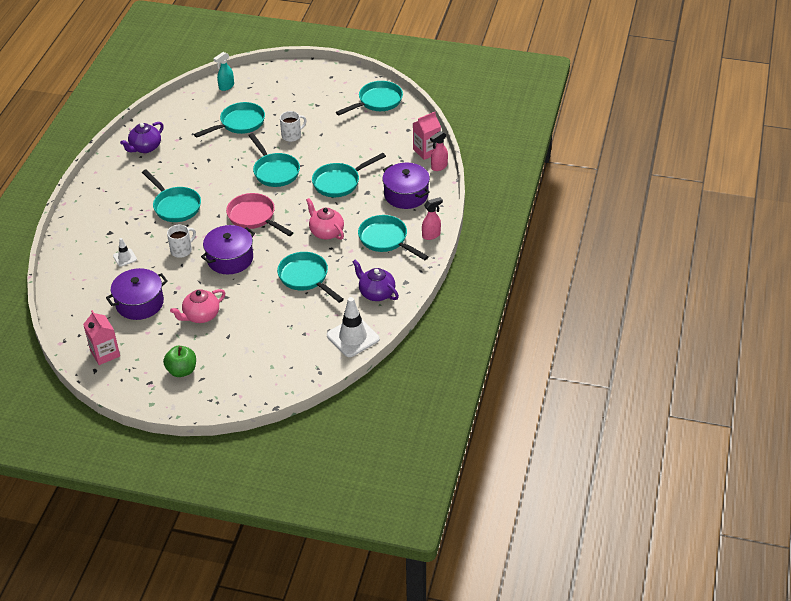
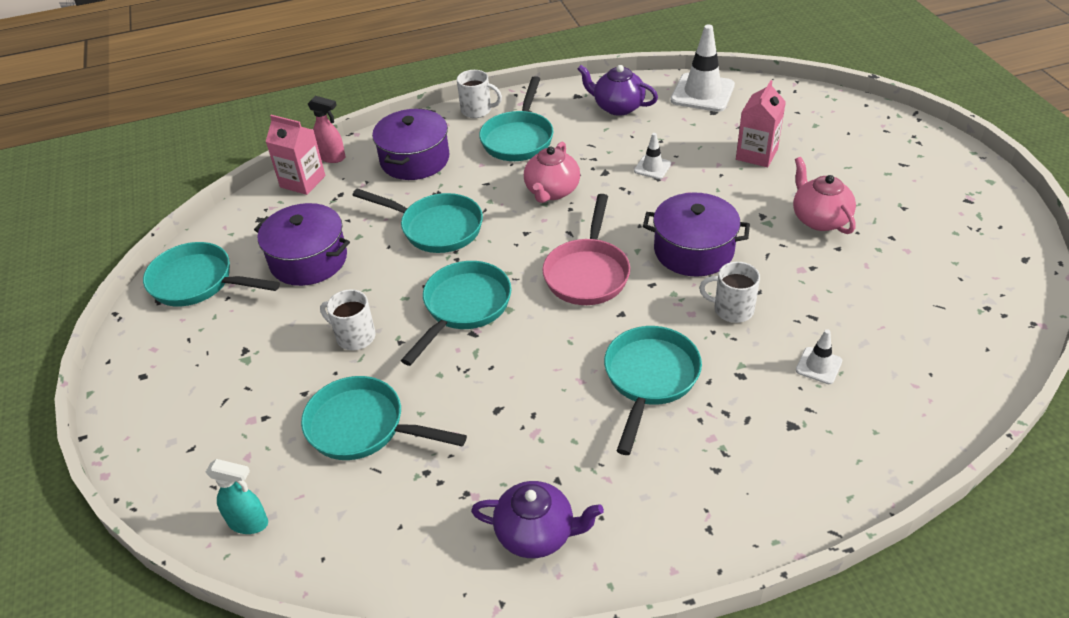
camera: 120 degrees left, 0 degrees up
pink carton [83,310,120,365] -> pink carton moved to [736,80,786,167]
purple pot [106,268,168,320] -> purple pot moved to [254,203,350,286]
green apple [163,346,196,377] -> none
pink teapot [170,289,225,323] -> pink teapot turned 135 degrees counterclockwise [793,157,856,234]
turquoise pan [277,252,344,303] -> white traffic cone [634,133,671,179]
purple teapot [352,259,399,301] -> purple teapot turned 105 degrees clockwise [578,65,658,116]
pink spray bottle [422,197,443,240] -> white mug [457,70,502,118]

